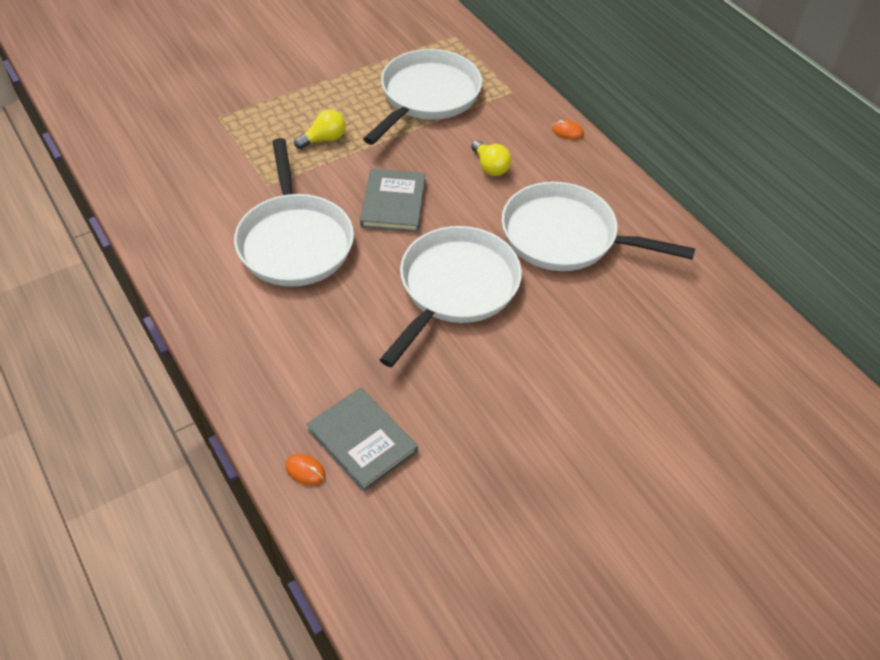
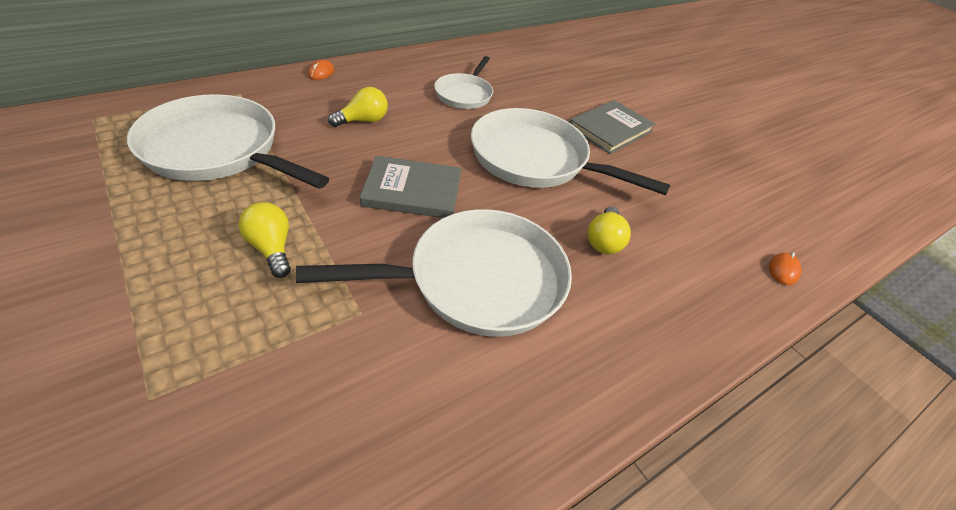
camera: 95 degrees left, 5 degrees down
grey book [307,387,418,492] -> grey book moved to [569,100,655,154]
white pan [502,182,695,271] -> white pan [434,56,493,109], size x0.57
none -> yellow light bulb [588,206,631,254]

